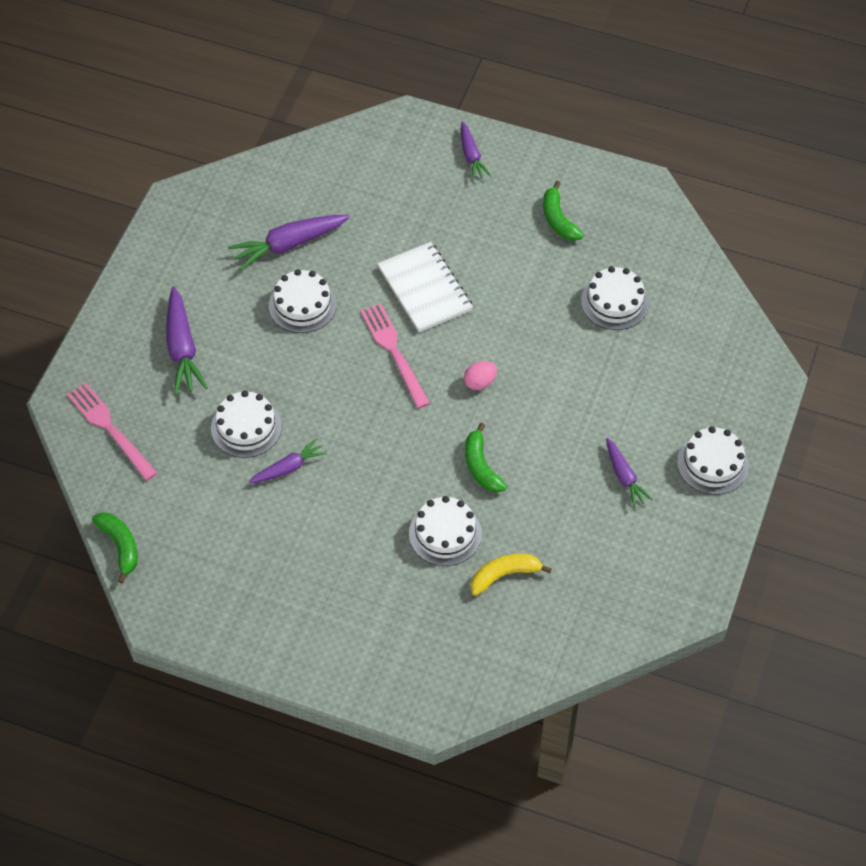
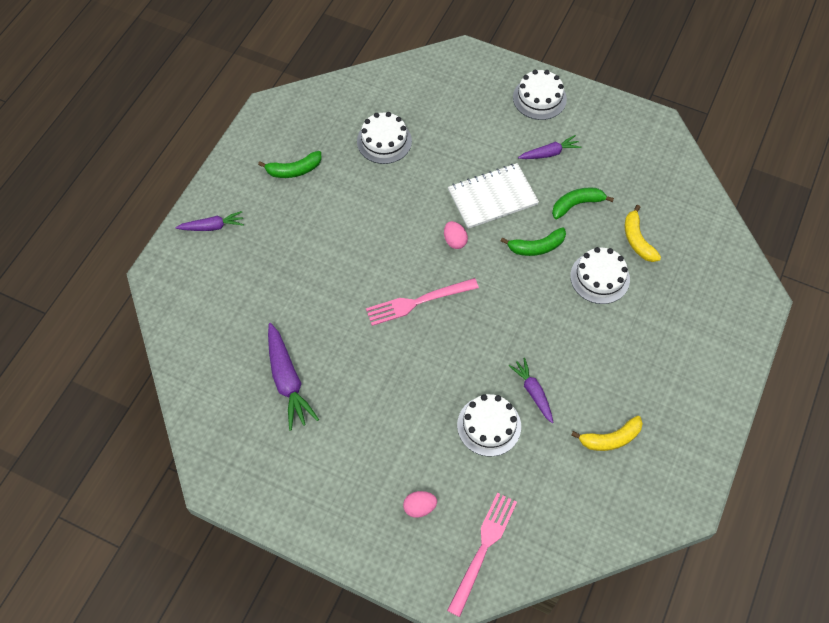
camera: 85 degrees left, 5 degrees up
pink fork [67,382,157,481] -> pink fork turned 150 degrees clockwise [447,493,517,617]
green banana [92,512,138,583] -> green banana moved to [552,187,614,219]
purple carrot [166,286,208,395] -> none
white cake [269,269,337,333] -> none
white notebook [378,242,473,332] -> white notebook moved to [448,163,539,229]
none -> pink egg [403,491,437,518]
none -> yellow banana [571,416,643,451]

